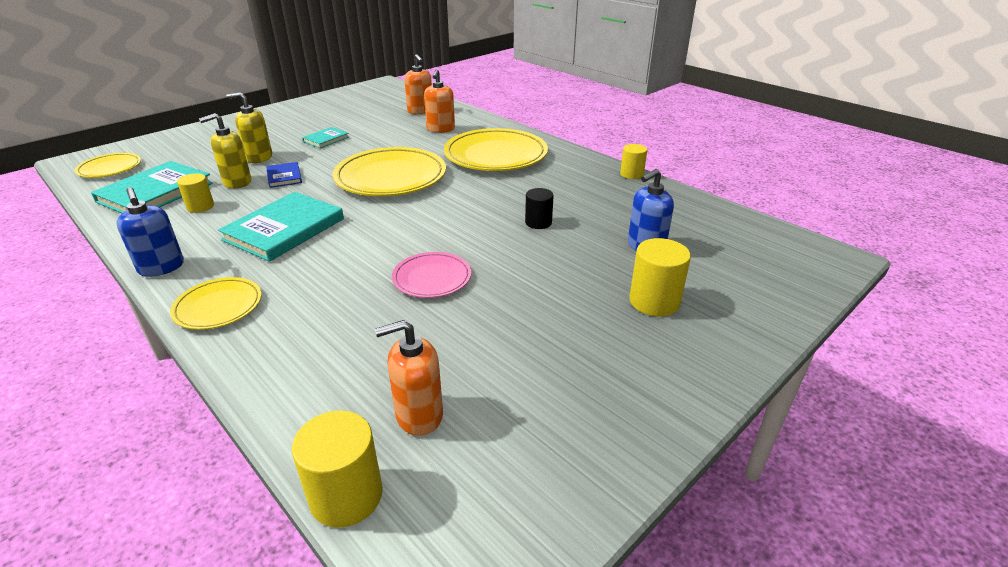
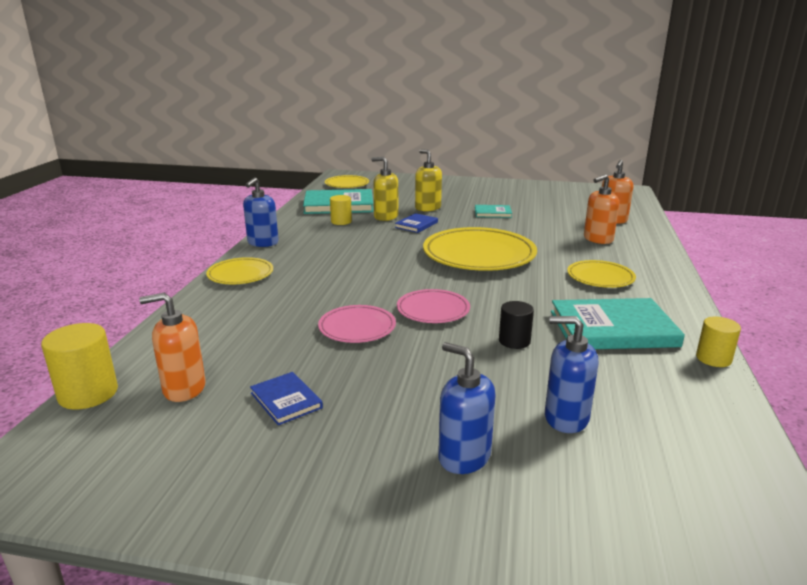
camera: 55 degrees right, 10 degrees down
turquoise book [218,192,344,262] -> turquoise book moved to [551,298,685,349]
orange soap dispenser [375,320,443,436] -> orange soap dispenser turned 45 degrees counterclockwise [139,293,206,402]
yellow plate [444,128,548,171] -> yellow plate [567,260,636,288], size x0.54
yellow cylinder [629,238,691,317] -> blue soap dispenser [438,342,496,474]
none -> blue book [250,372,323,425]
none -> pink plate [397,289,470,323]

